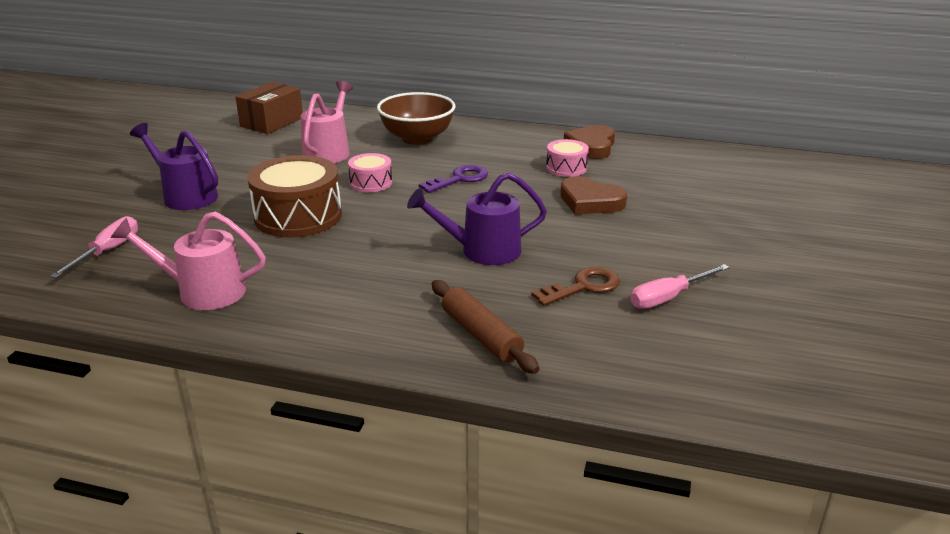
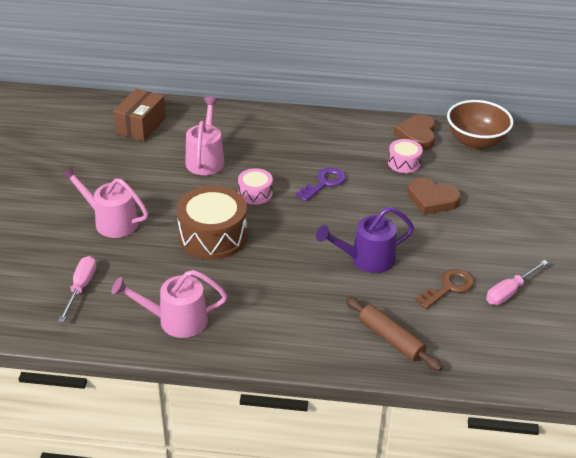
camera: 10 degrees left, 10 degrees up
purple watering can [130,123,218,210] -> pink watering can [60,165,148,238]
brown bowl [377,92,455,145] -> brown bowl moved to [447,100,513,150]

